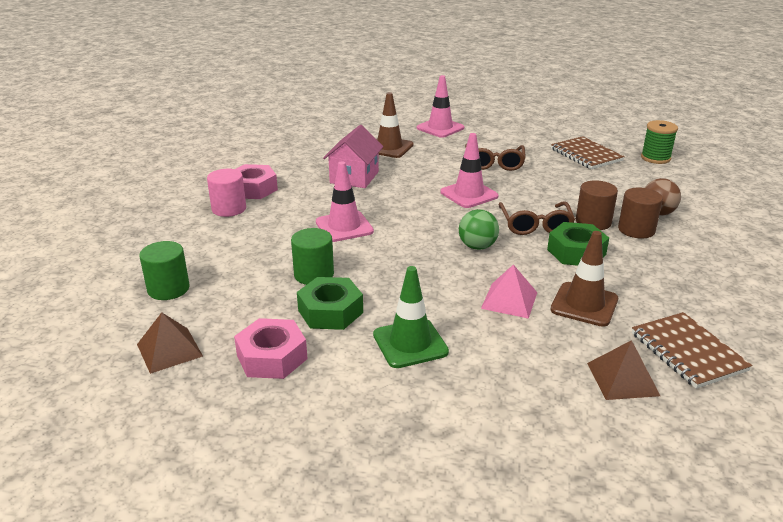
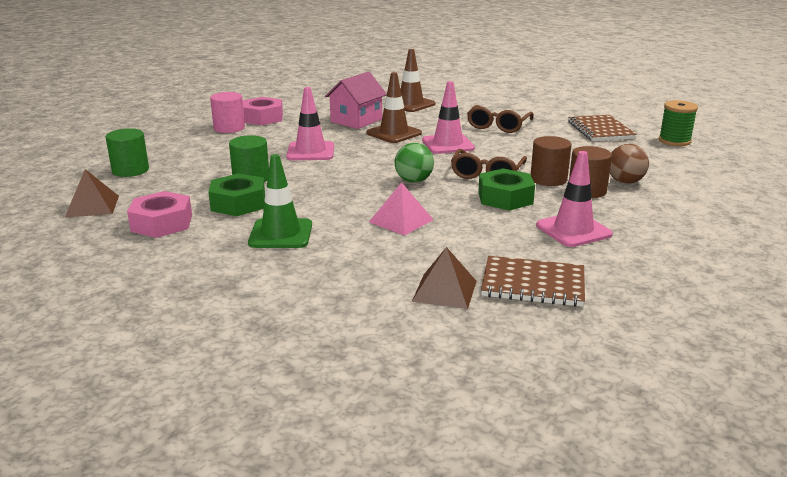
camera: 20 degrees right, 5 degrees down
pink traffic cone [416,75,464,138] -> pink traffic cone moved to [536,151,613,247]
brown traffic cone [550,231,618,327] -> brown traffic cone moved to [366,72,422,143]
brown notebook [632,312,752,389] -> brown notebook turned 75 degrees counterclockwise [481,256,585,307]

